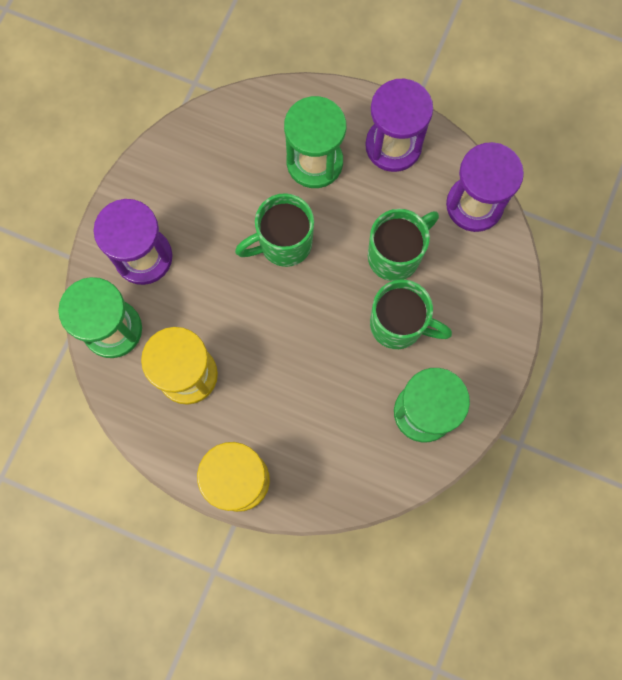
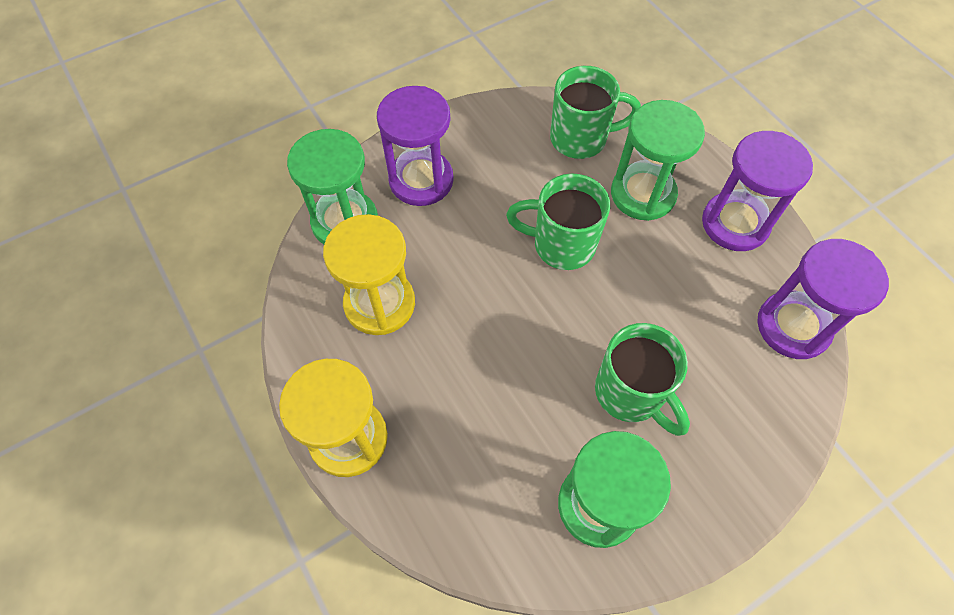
camera: 35 degrees right, 15 degrees down
green mug [368,209,439,281] -> green mug moved to [550,66,641,159]

